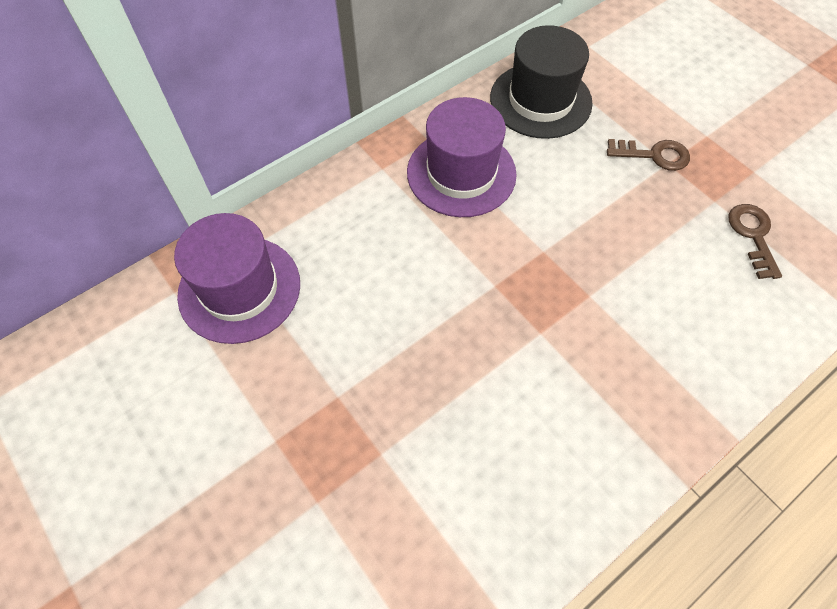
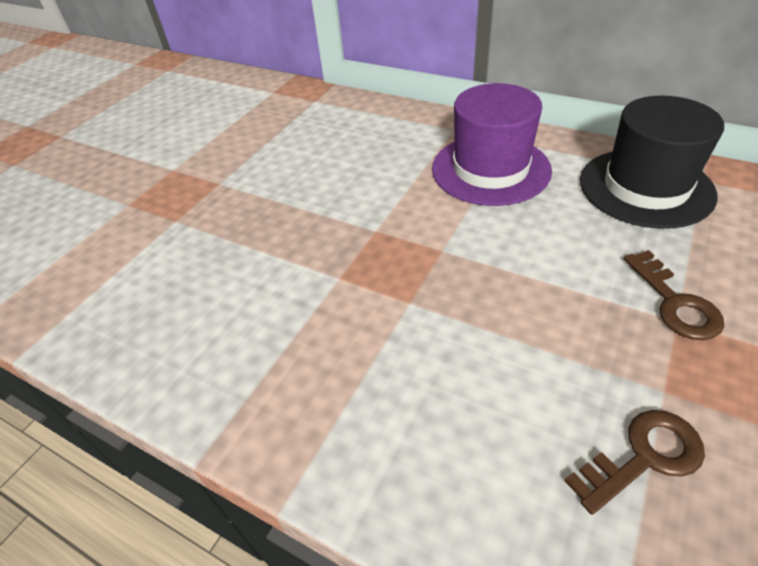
camera: 70 degrees right, 15 degrees down
purple hat [174,213,300,344] -> none

